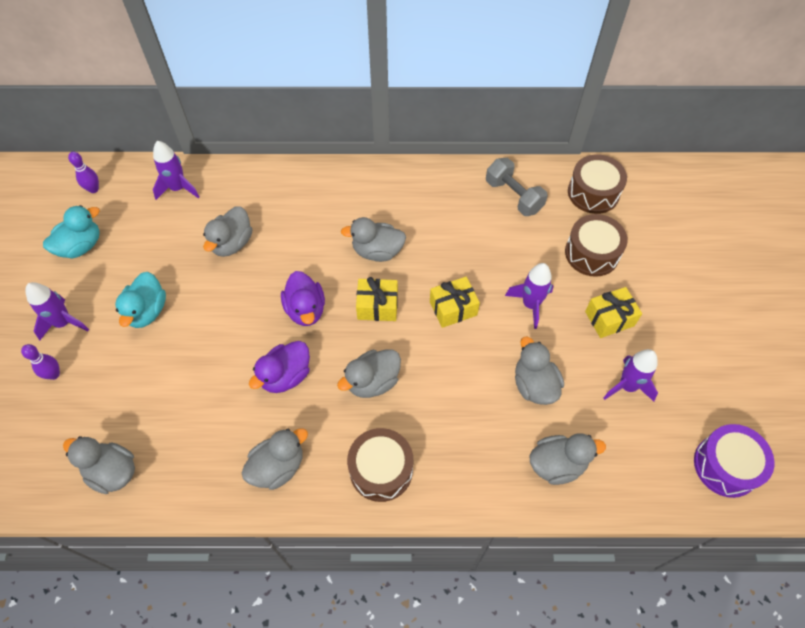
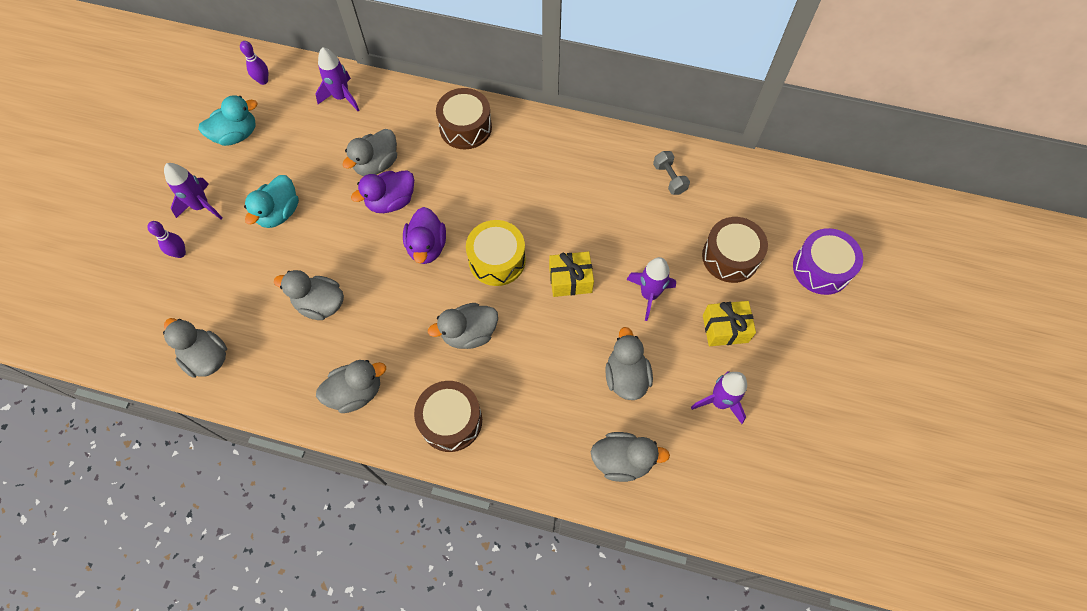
camera: 15 degrees right, 5 degrees up
purple duck [249,341,310,393] -> purple duck moved to [351,170,414,213]
grey duck [341,217,406,262] -> grey duck moved to [274,270,344,320]
yellow gift [356,277,398,321] -> yellow drum [466,220,526,286]
grey dumbbell [486,158,548,216] -> grey dumbbell [653,151,690,195], size x0.66
brown drum [568,154,627,214] -> brown drum moved to [436,88,492,149]
purple drum [694,424,775,498] -> purple drum moved to [793,228,863,295]

